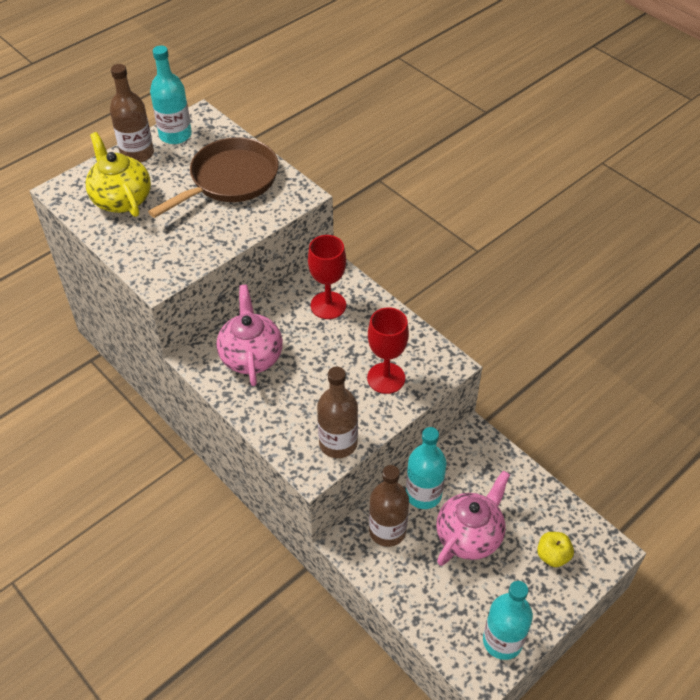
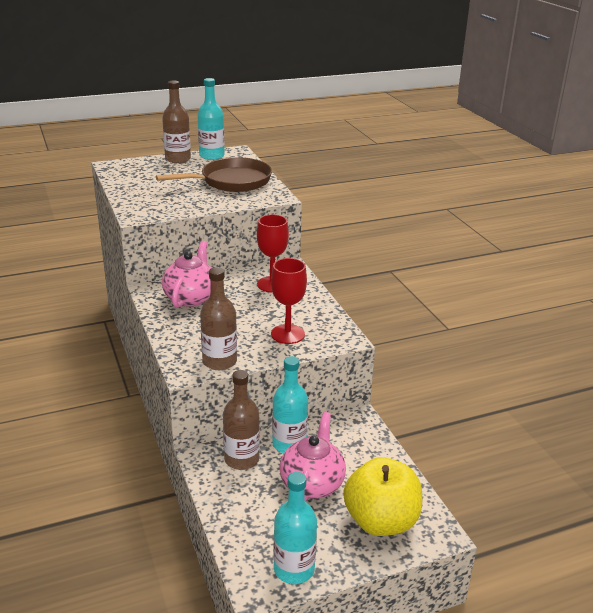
camera: 20 degrees right, 20 degrees down
yellow teapot [86,132,151,217] -> none
pink teapot [436,471,510,566] -> pink teapot turned 45 degrees counterclockwise [280,412,346,502]
yellow apple [537,532,574,567] -> yellow apple [343,457,422,536], size x2.17

